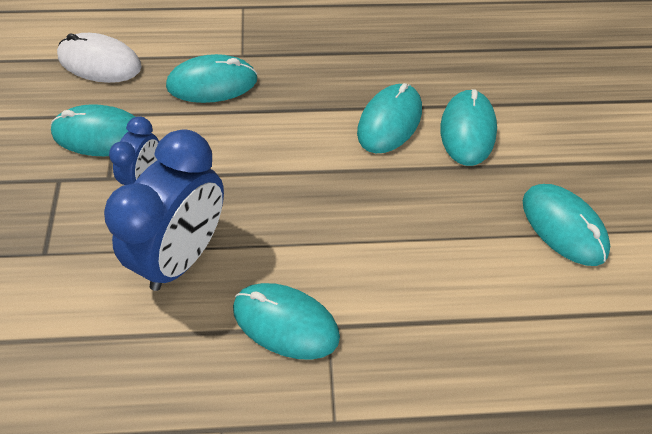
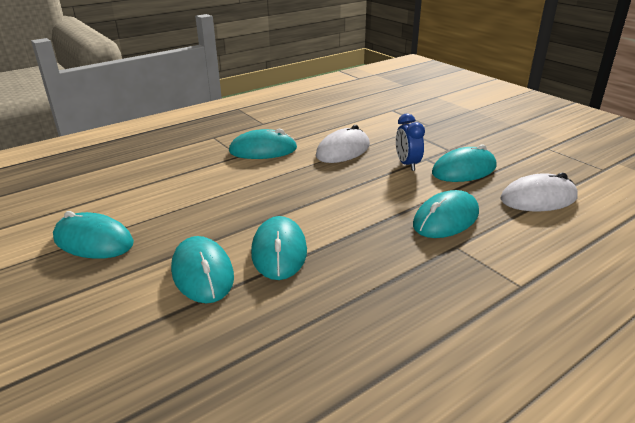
camera: 150 degrees right, 25 degrees down
blue clock [104,129,224,291] -> white mouse [316,125,370,163]

